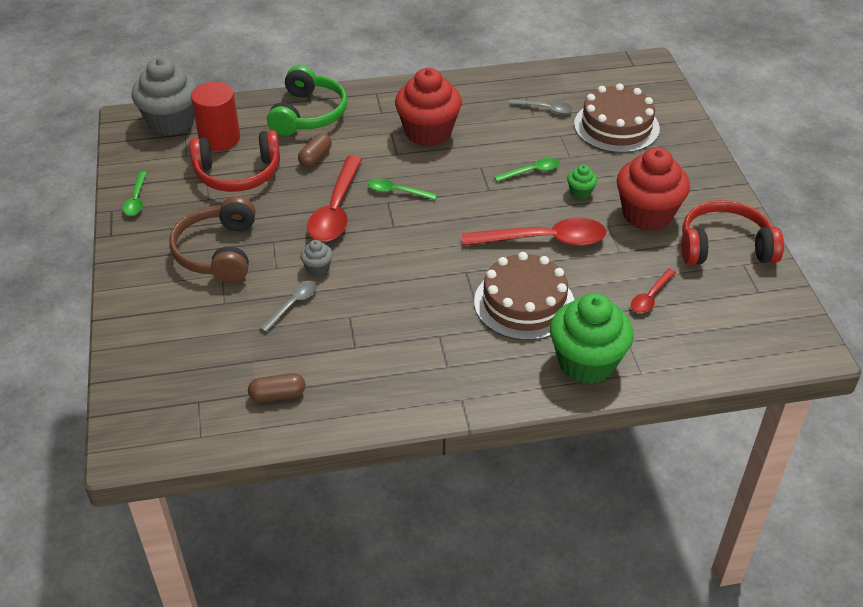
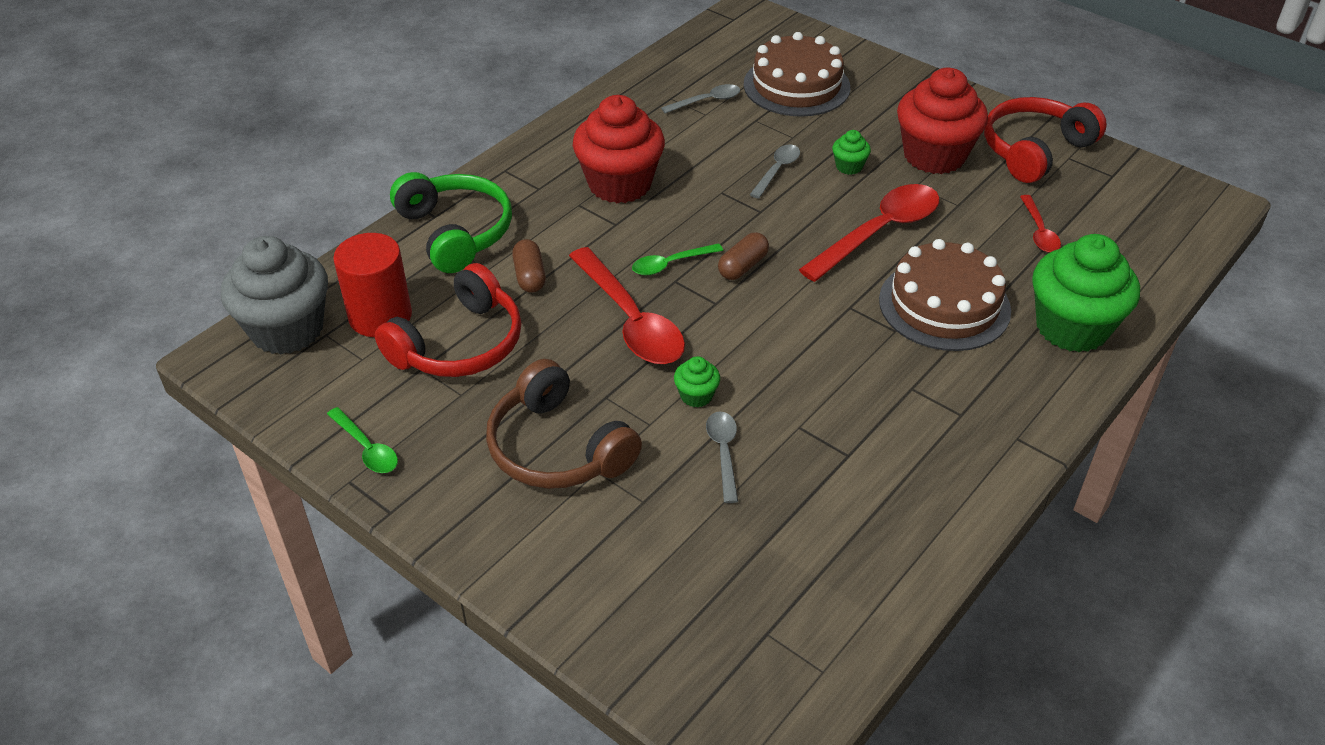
camera: 40 degrees left, 0 degrees up
brown capsule [248,373,305,402] -> brown capsule moved to [718,233,769,280]
grey cupcake [300,240,333,276] -> green cupcake [674,356,720,407]
green spoon [494,158,559,182] -> grey spoon [750,144,800,199]

